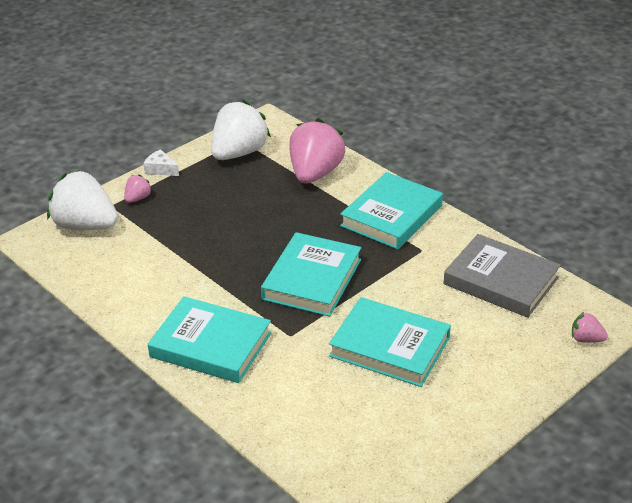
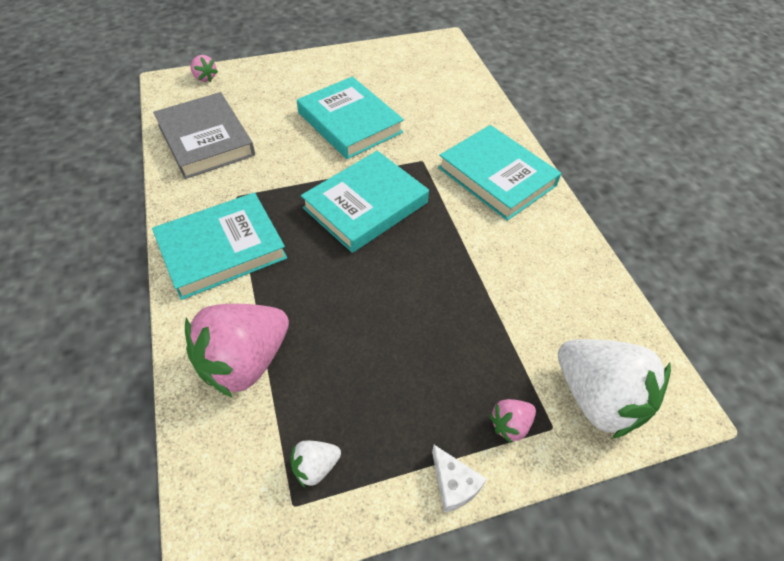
camera: 155 degrees left, 15 degrees up
white strawberry [211,100,271,160] -> white strawberry [290,441,341,488], size x0.45

